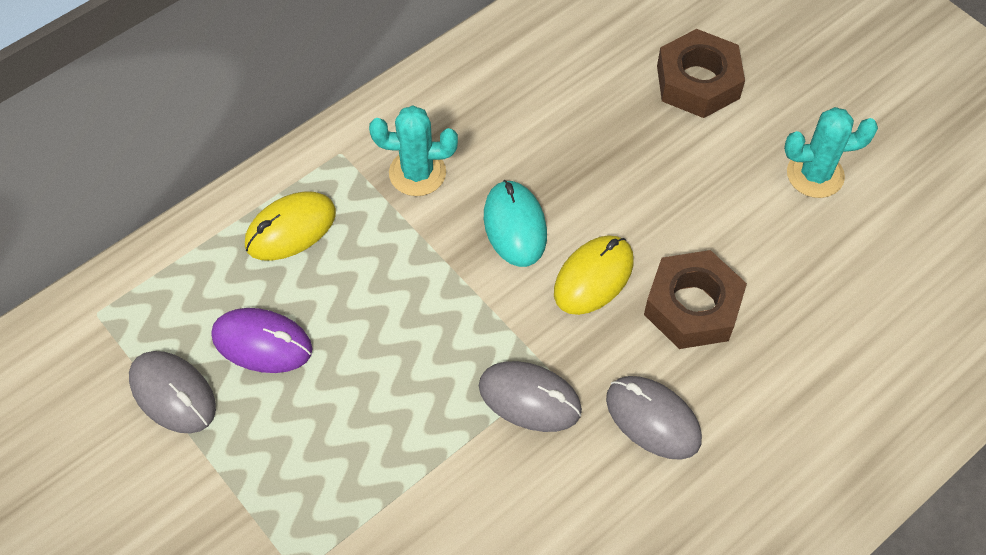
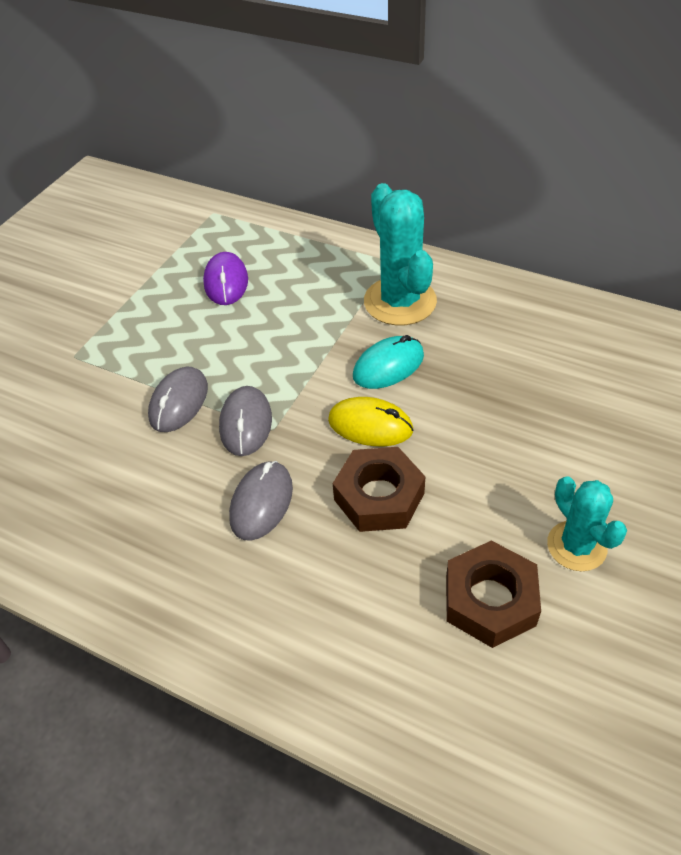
camera: 70 degrees right, 10 degrees down
grey mouse [129,351,216,434] -> grey mouse moved to [148,366,208,432]
yellow mouse [245,191,336,261] -> none
turquoise cactus [369,105,458,196] -> turquoise cactus [364,183,437,326], size x1.62
brown nut [657,29,745,118] -> brown nut moved to [446,541,541,648]

